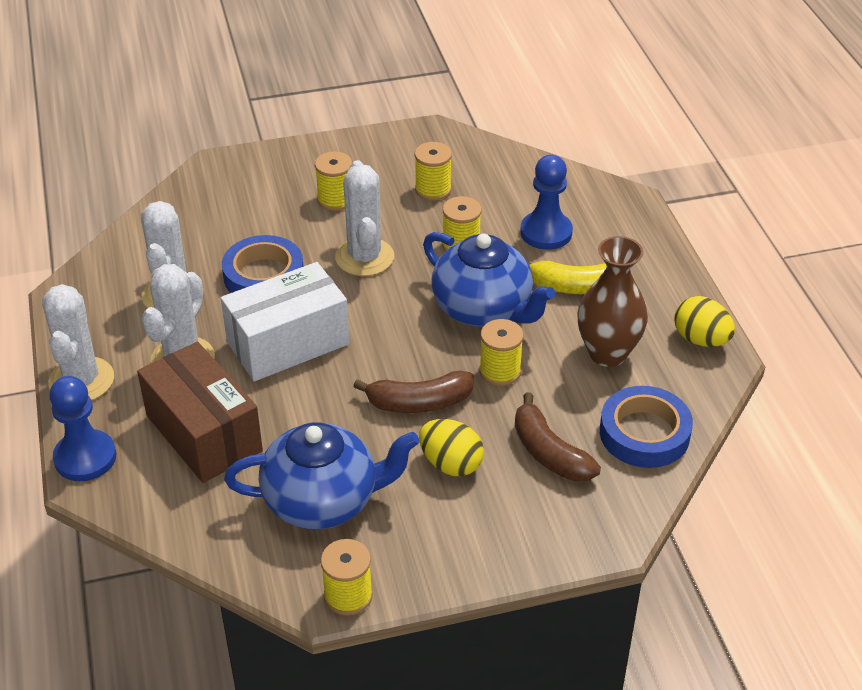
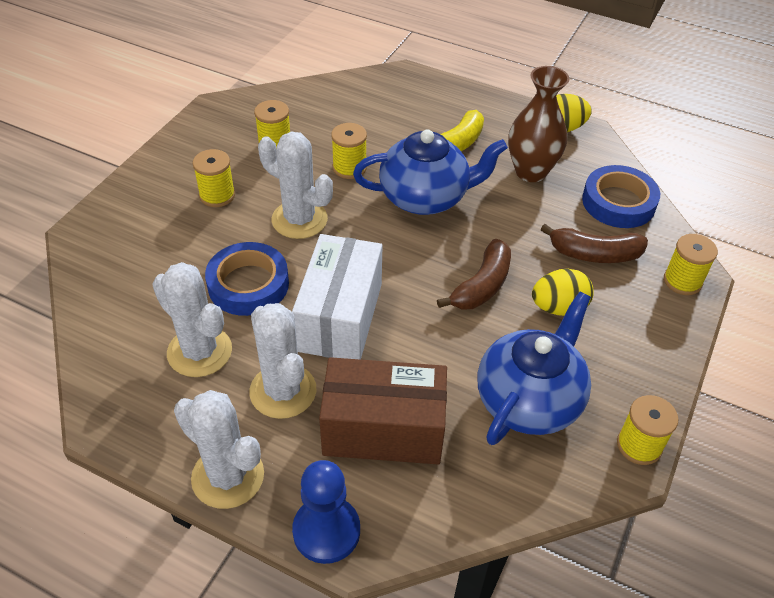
camera: 50 degrees left, 5 degrees up
yellow spool [479,319,524,386] -> yellow spool moved to [664,234,718,295]
blue pawn [520,155,573,250] -> none

